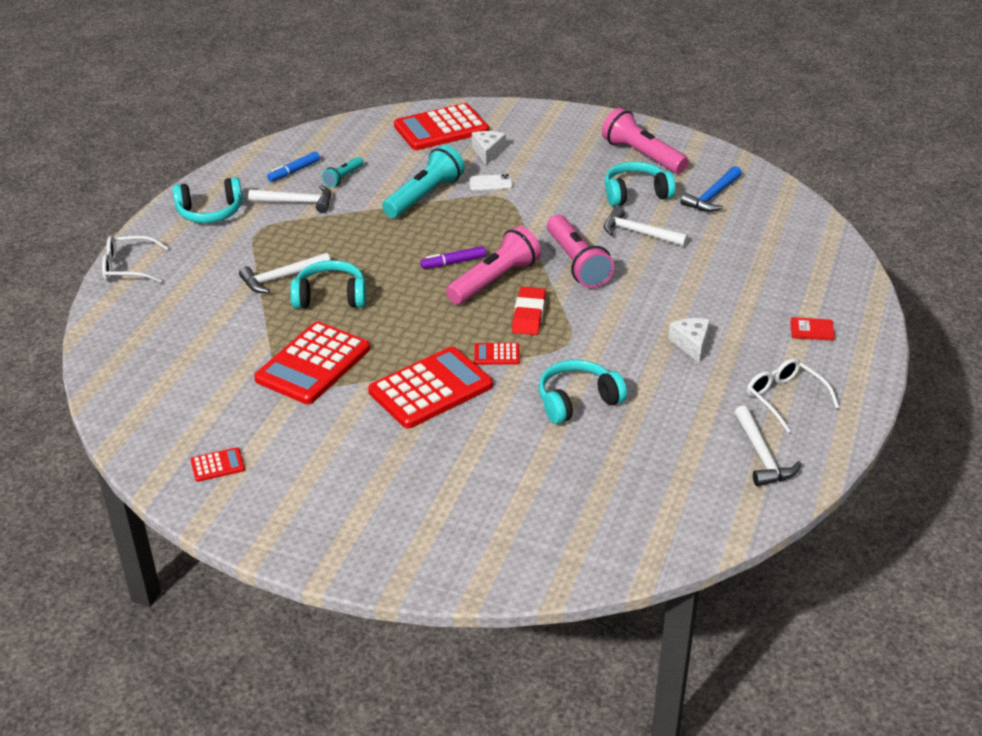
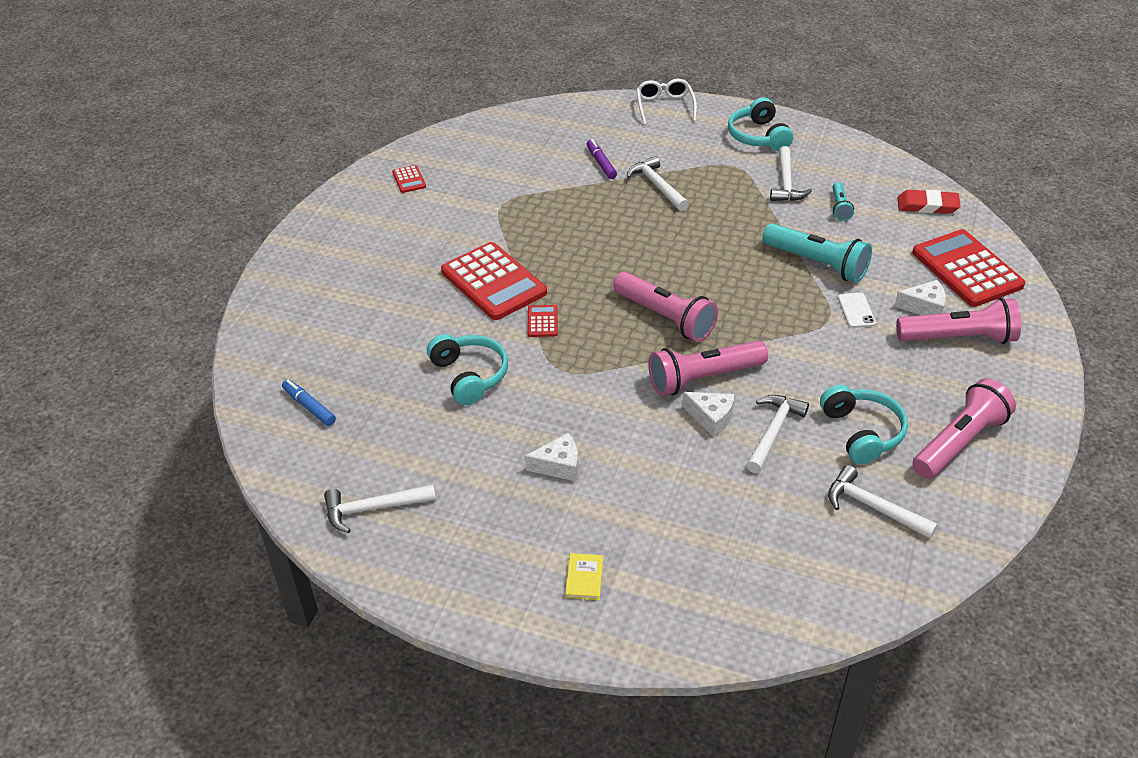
camera: 90 degrees right, 5 degrees up
red calculator [254,321,370,404] -> none
blue marker [267,152,320,182] -> blue marker moved to [282,379,336,426]
turquoise headphones [290,260,366,309] -> none
turquoise flashlight [322,157,363,187] -> turquoise flashlight turned 120 degrees counterclockwise [832,182,854,221]
purple marker [421,246,486,269] -> purple marker moved to [587,139,617,179]
red eraser [512,287,546,335] -> red eraser moved to [897,190,961,214]
blue hammer [681,166,742,212] -> white hammer [828,465,938,539]
white glasses [747,358,839,433] -> none
red book [790,317,835,341] -> yellow book [565,553,603,600]
none -> white cheese [682,392,734,437]
none -> pink flashlight [896,298,1021,344]

